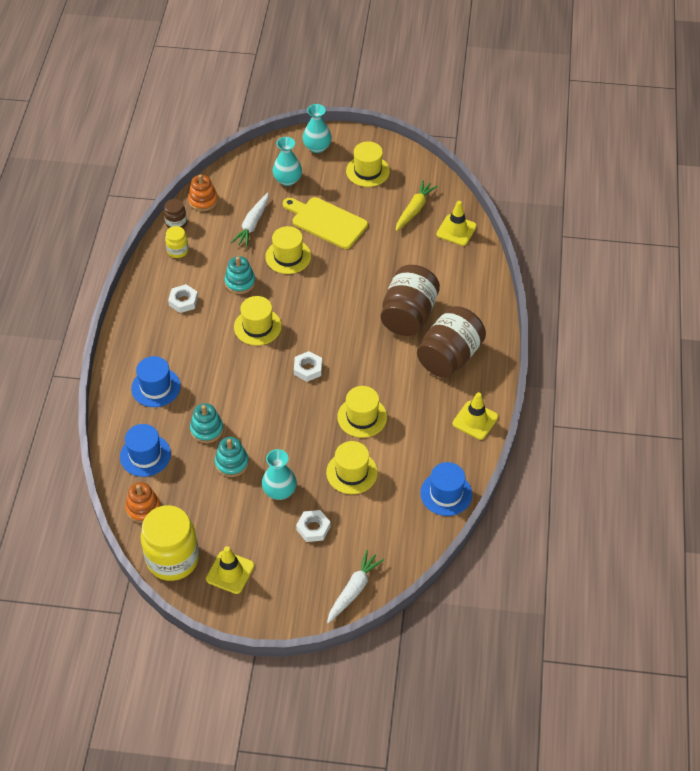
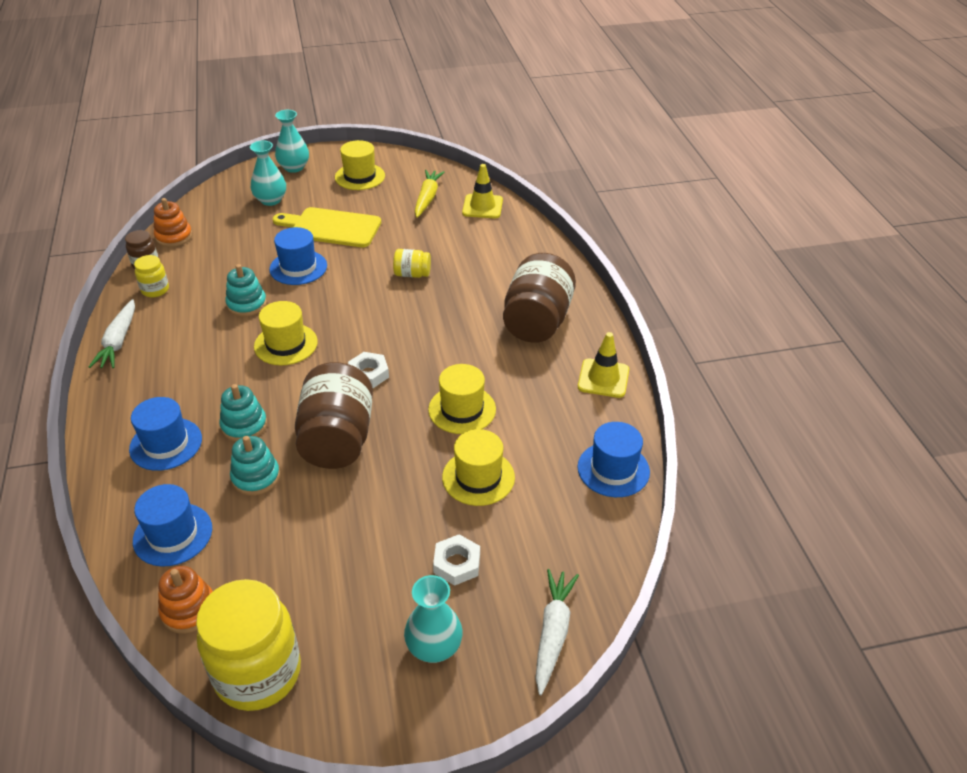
camera: 20 degrees left, 10 degrees down
white nut [168,284,198,313] -> none
yellow traffic cone [206,546,254,594] -> none
turquoise stacking toy [215,437,249,477] -> turquoise stacking toy moved to [219,384,267,442]
white carrot [231,193,269,248] -> white carrot moved to [89,299,135,368]
turquoise vase [262,449,297,500] -> turquoise vase moved to [404,575,463,663]
yellow hat [265,226,311,274] -> blue hat [269,227,327,285]
brown jar [381,265,440,336] -> brown jar moved to [295,362,373,469]
none -> yellow jar [393,249,431,278]

